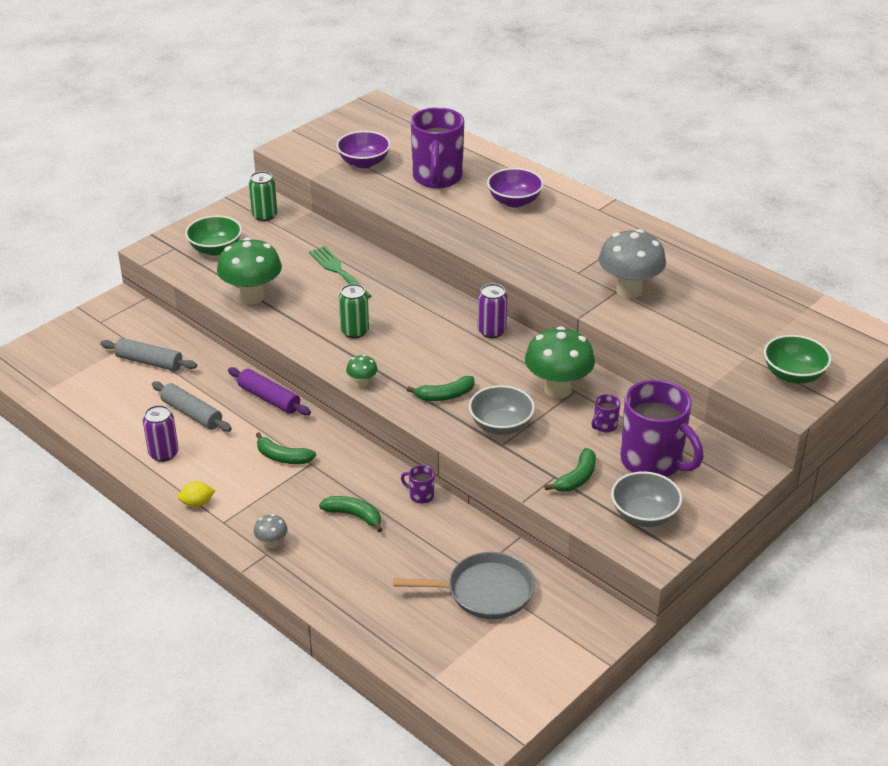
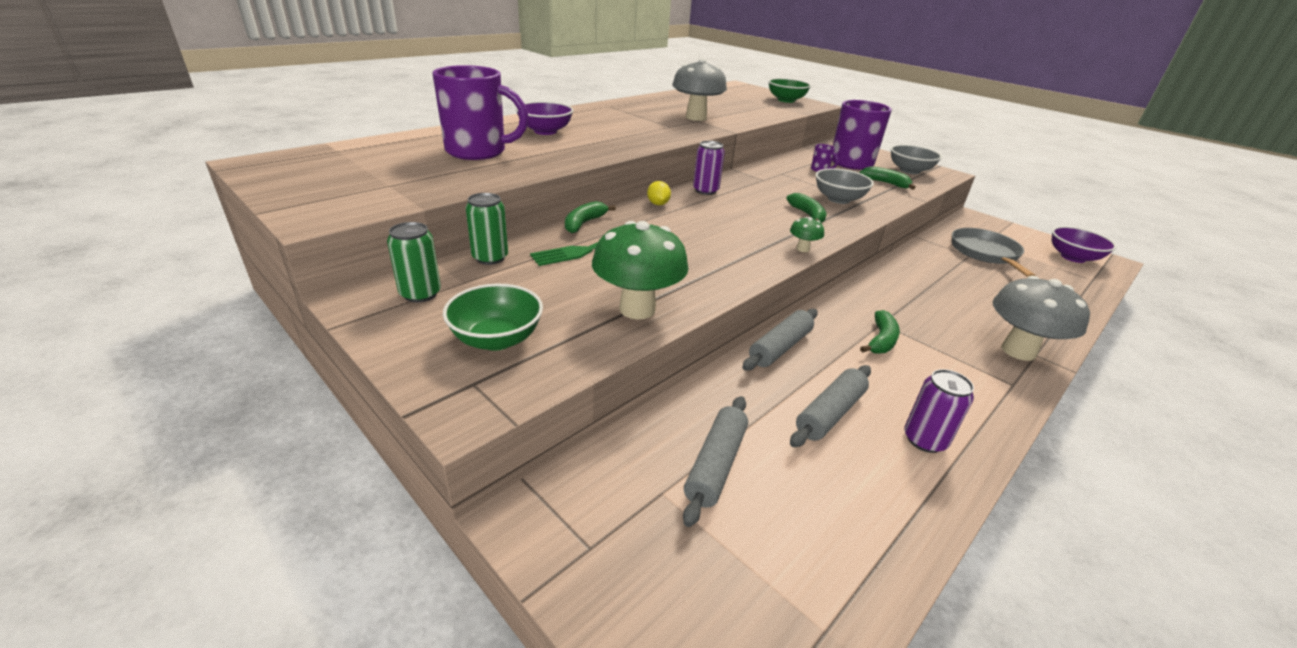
camera: 90 degrees left, 5 degrees down
yellow lemon [178,481,215,507] -> yellow lemon moved to [647,181,671,205]
purple rolling pin [228,367,311,415] -> grey rolling pin [742,309,818,371]
grey mushroom [254,514,288,548] -> grey mushroom [993,276,1090,361], size x2.21
green banana [319,496,383,532] -> green banana moved to [565,201,616,233]
purple bowl [336,131,391,169] -> purple bowl moved to [1052,226,1117,263]
green can [339,284,369,338] -> green can moved to [465,193,508,265]
purple mug [401,465,435,504] -> none
green mushroom [525,326,595,398] -> none

